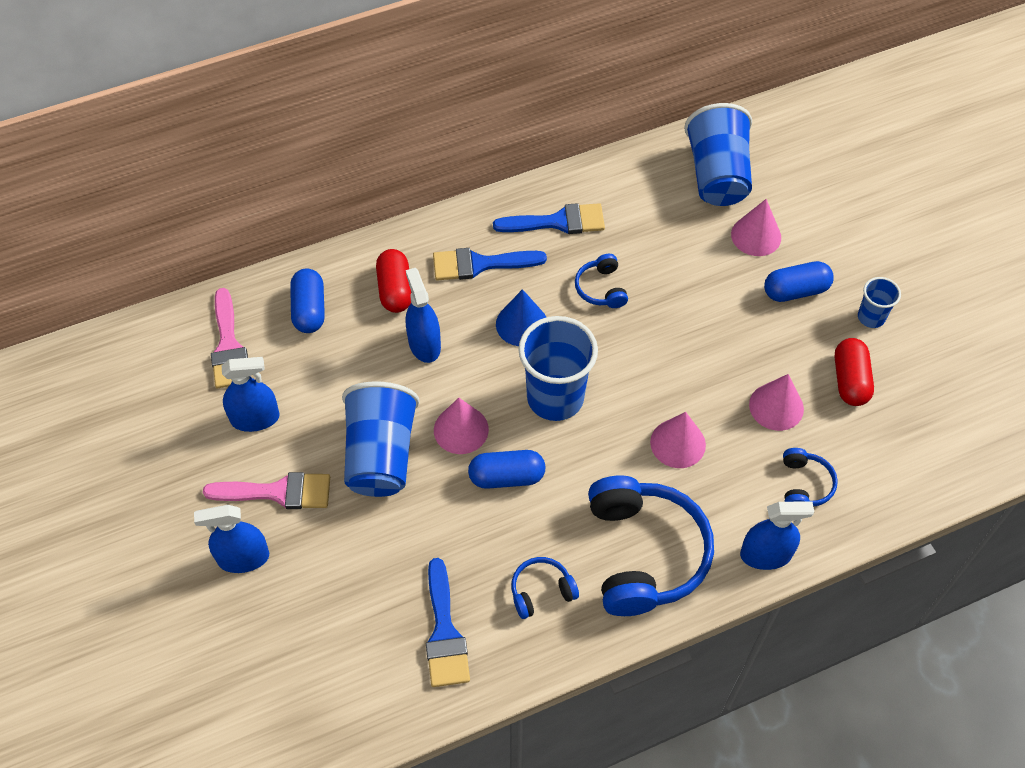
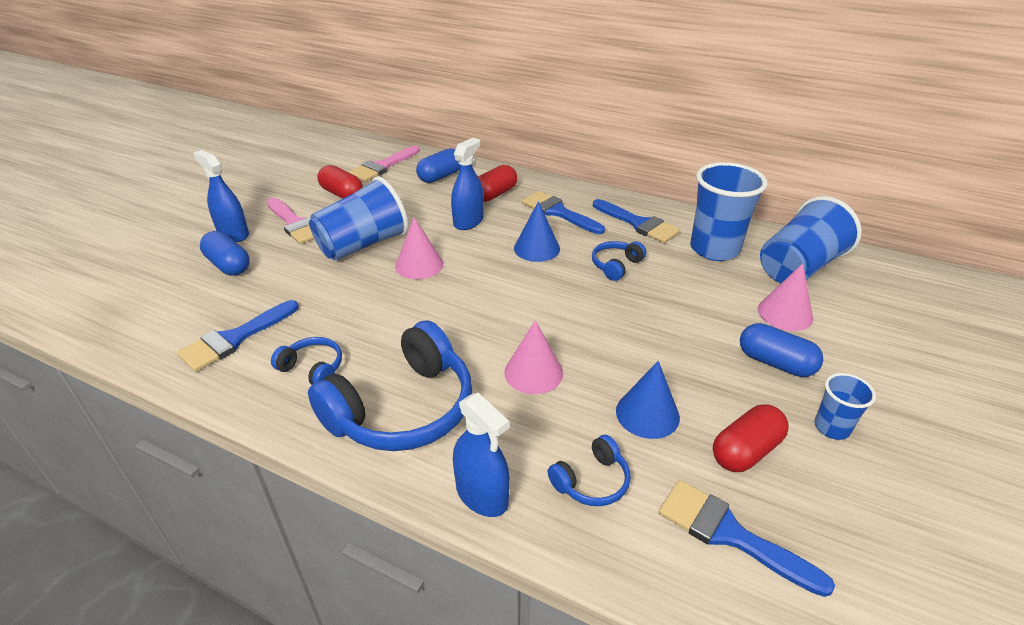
camera: 50 degrees right, 20 degrees down
blue spray bottle [222,357,280,432] -> red capsule [317,165,363,199]
blue capsule [468,450,545,489] -> blue capsule moved to [200,231,249,275]
blue cup [518,316,598,421] -> blue cup moved to [690,162,767,261]
pink cone [749,374,804,431] -> blue cone [616,361,680,439]
none -> blue brush [659,480,835,597]

